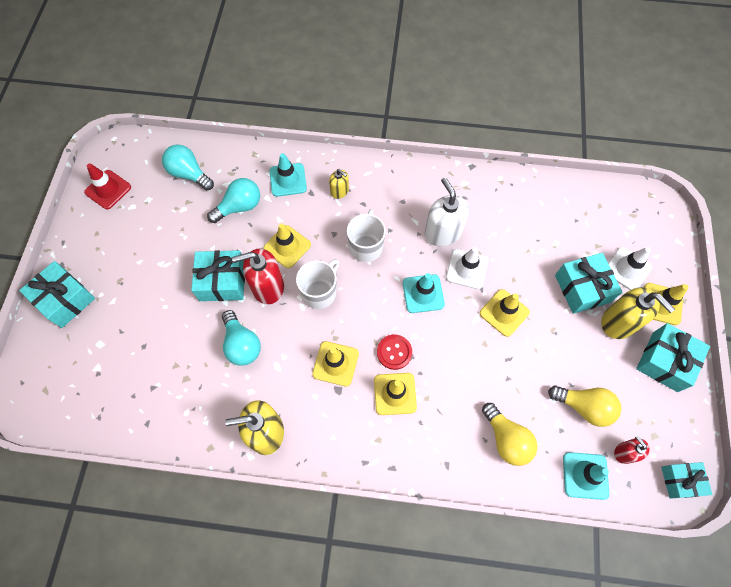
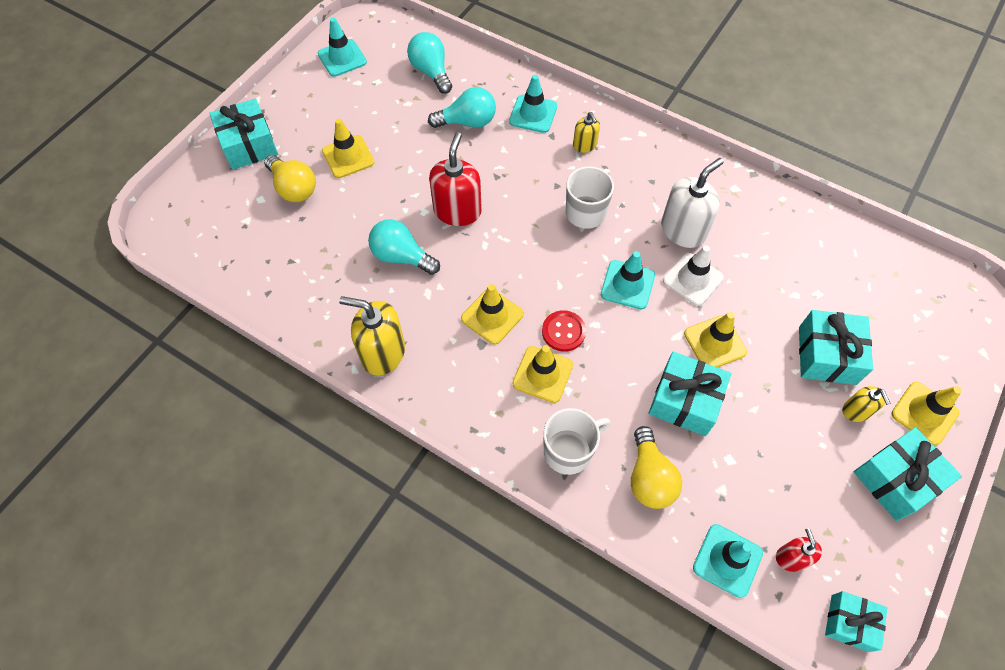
camera: 25 degrees right, 5 degrees down
red traffic cone [84,163,131,209] -> turquoise traffic cone [318,17,367,77]
turquoise gift [191,250,245,301] -> turquoise gift moved to [649,352,731,436]
turquoise light bulb [222,310,261,366] -> turquoise light bulb turned 120 degrees clockwise [368,219,440,275]
red soap dispenser [232,248,284,304] -> red soap dispenser turned 90 degrees clockwise [429,132,482,226]
yellow traffic cone [263,223,311,268] -> yellow traffic cone moved to [322,119,374,178]
white mug [296,259,339,309] -> white mug moved to [543,408,610,475]
white soap dispenser [425,177,469,246] -> white soap dispenser turned 45 degrees clockwise [661,158,724,248]
yellow light bulb [548,385,621,427] -> yellow light bulb moved to [264,155,316,202]
yellow soap dispenser [601,287,675,339] -> yellow soap dispenser [842,386,891,422], size x0.55
white traffic cone [608,247,652,290] -> none

